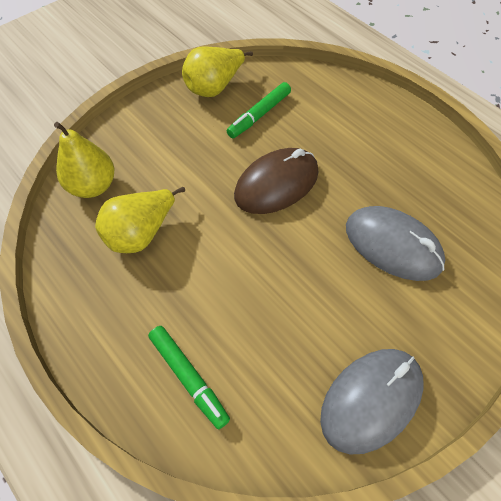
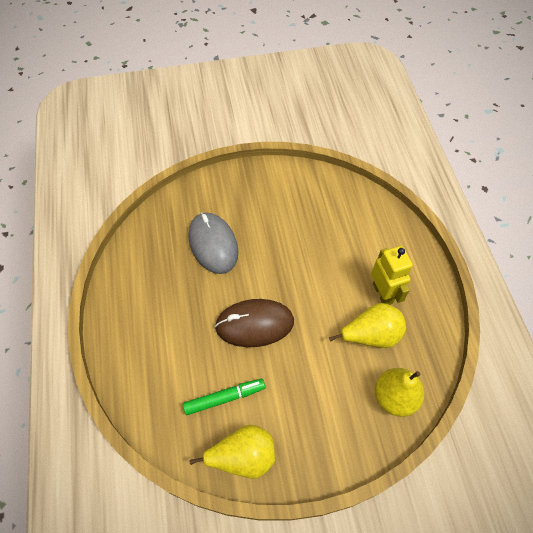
camera: 150 degrees left, 0 degrees up
green marker [148,326,230,429] -> none
grey mouse [320,349,424,454] -> none
none -> yellow robot [371,246,413,305]

